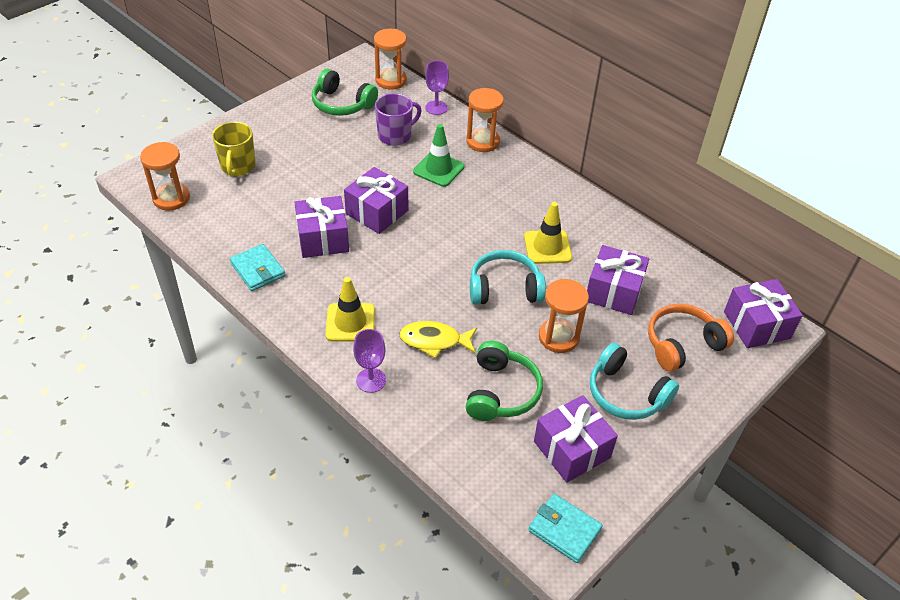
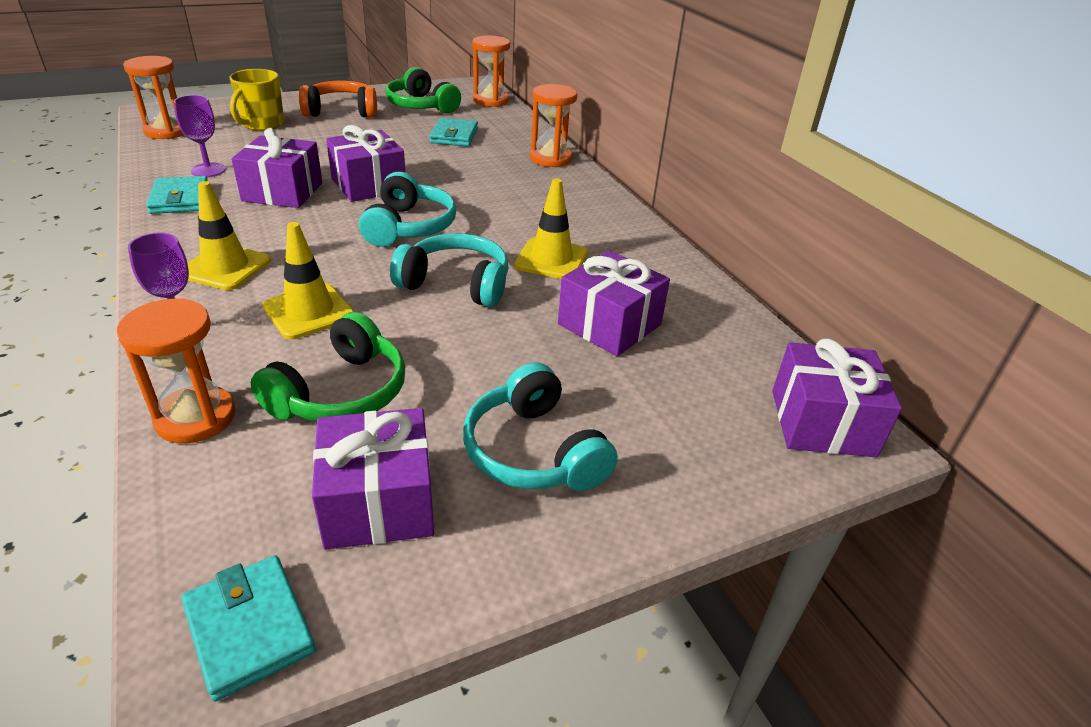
camera: 20 degrees right, 10 degrees down
purple mug [375,93,422,146] -> turquoise wallet [429,118,478,147]
yellow fish [399,321,477,358] -> yellow traffic cone [263,222,354,339]
green traffic cone [413,124,465,187] -> none
purple goblet [425,61,449,115] -> purple goblet moved to [174,95,226,177]
orange hourglass [539,279,589,353] -> orange hourglass moved to [117,298,236,444]
orange headphones [648,304,734,372] -> orange headphones moved to [299,81,377,118]
none -> turquoise headphones [359,172,456,247]

